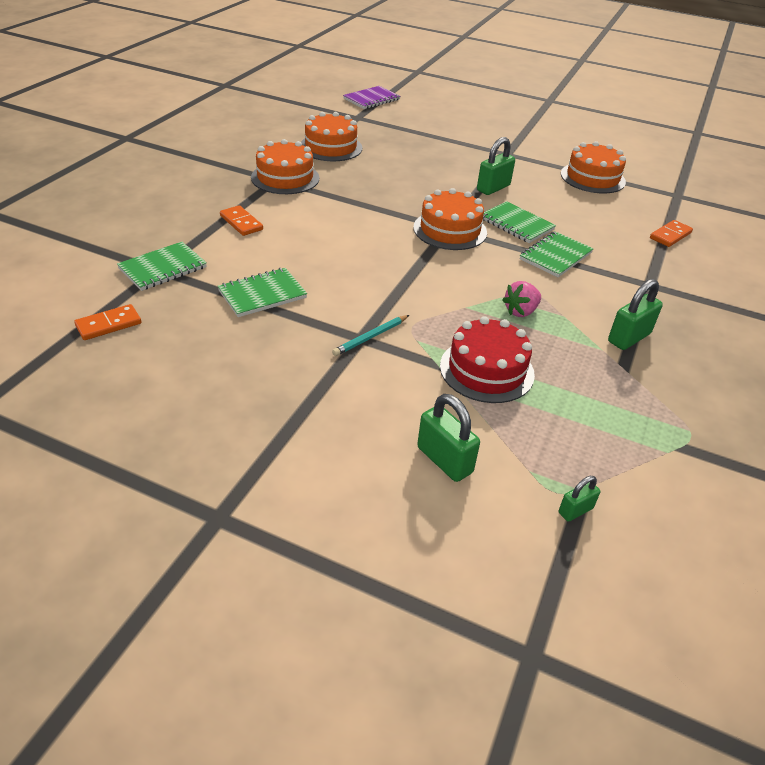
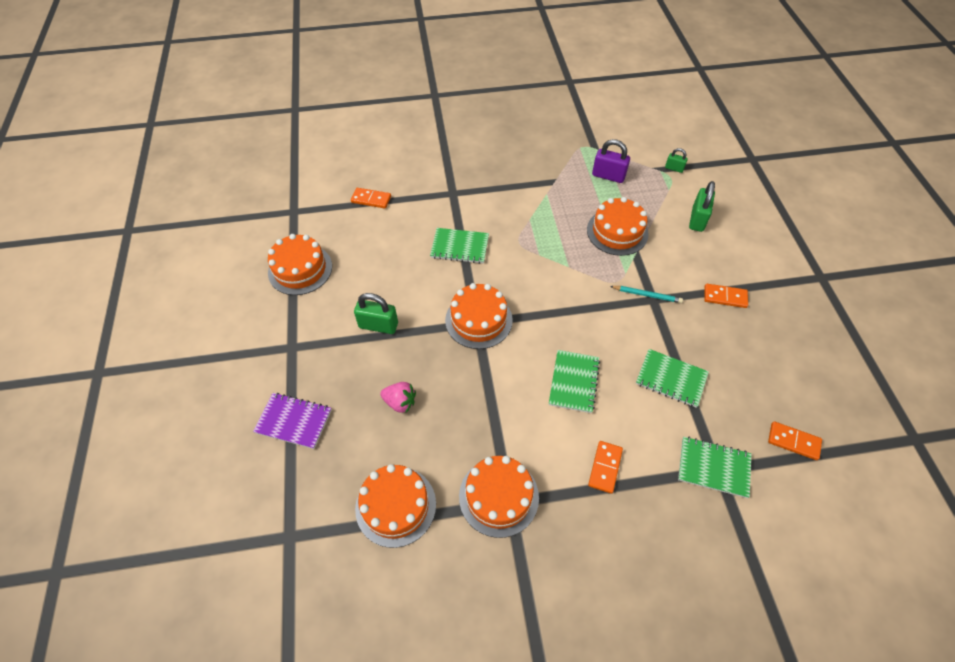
camera: 120 degrees left, 15 degrees up
purple notebook [343,86,400,109] -> purple notebook moved to [253,393,331,449]
red cake [440,316,535,403] -> orange cake [587,197,649,256]
green notebook [483,201,556,243] -> green notebook moved to [549,350,600,413]
pink strawberry [502,281,541,317] -> pink strawberry moved to [380,382,416,413]
green padlock [608,279,663,350] -> none
none -> purple padlock [592,139,630,183]
none -> orange domino [704,284,748,308]

